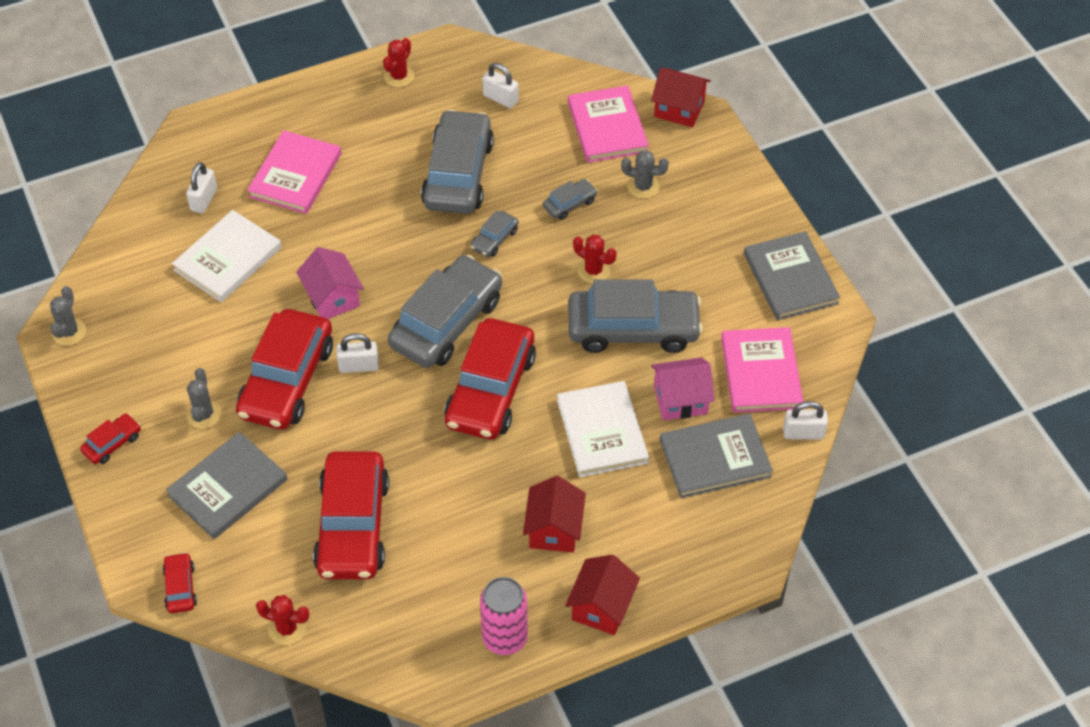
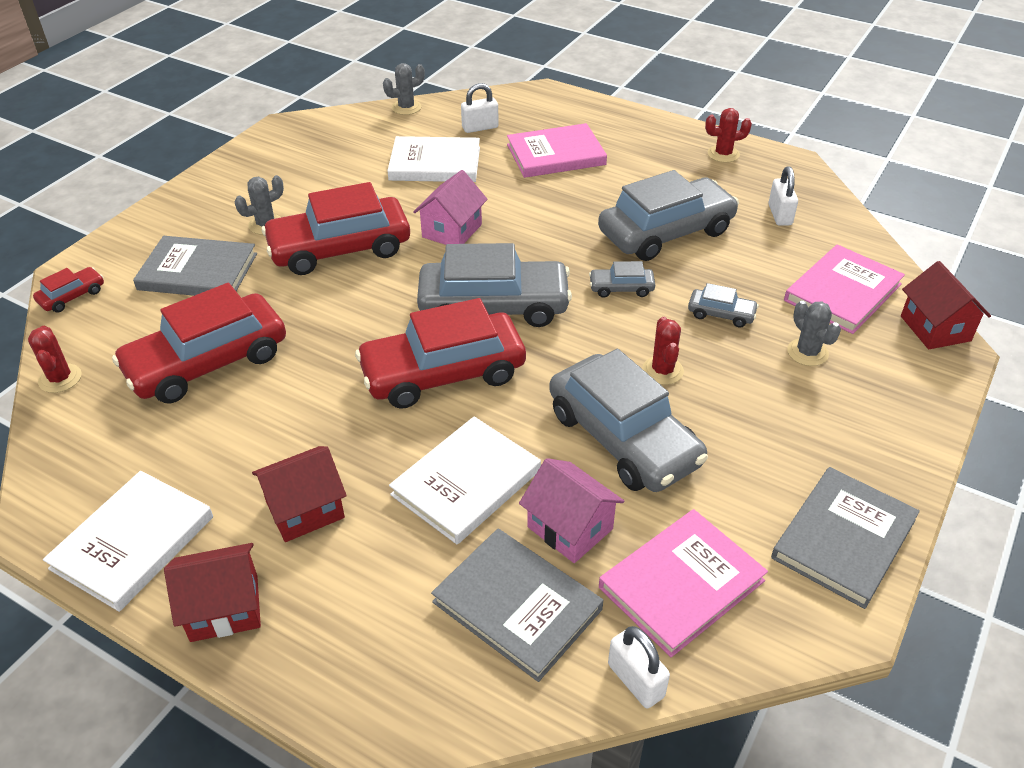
camera: 55 degrees right, 10 degrees down
grey cactus [50,286,86,346] -> grey cactus moved to [383,63,425,115]
red car [80,413,141,464] -> none
white padlock [336,333,379,373] -> none
pink can [480,577,528,655] -> white book [43,471,213,612]

